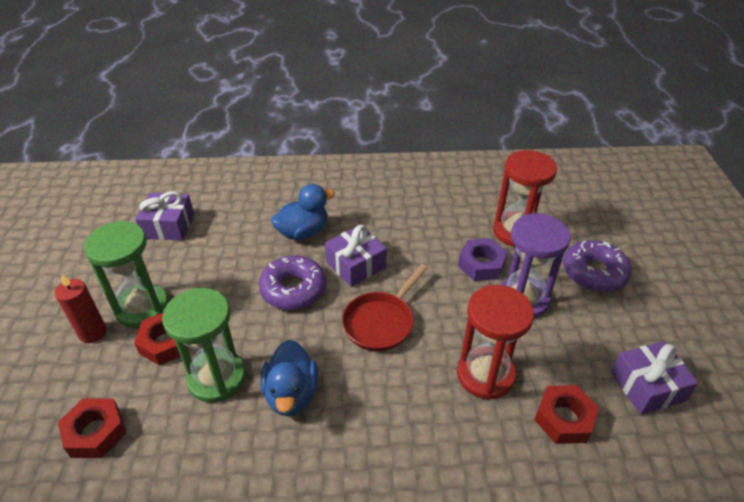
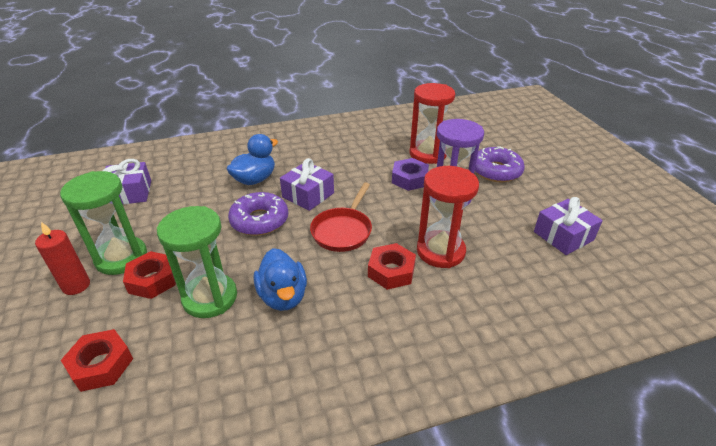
camera: 15 degrees left, 5 degrees down
red nut [534,385,599,444] -> red nut moved to [368,243,416,290]

